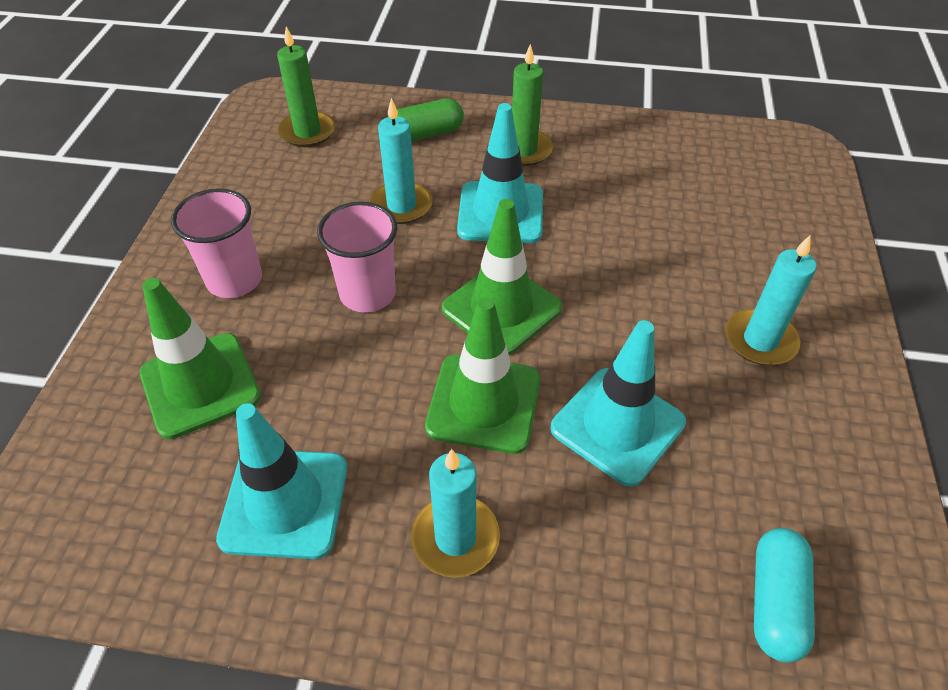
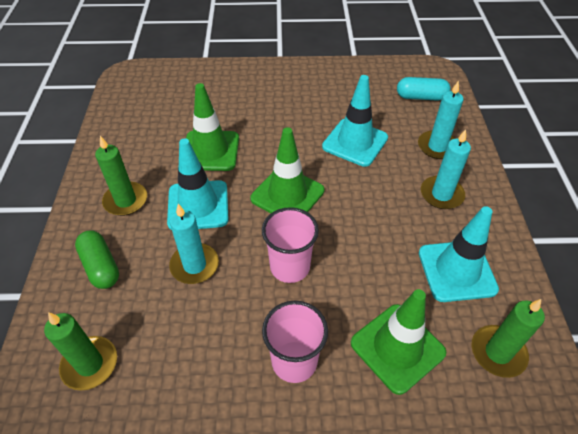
camera: 100 degrees left, 0 degrees up
green traffic cone [425,297,541,454] -> green traffic cone moved to [186,83,239,171]
turquoise candle [725,235,816,365] -> turquoise candle moved to [418,81,464,159]
none -> green candle [471,299,545,378]

